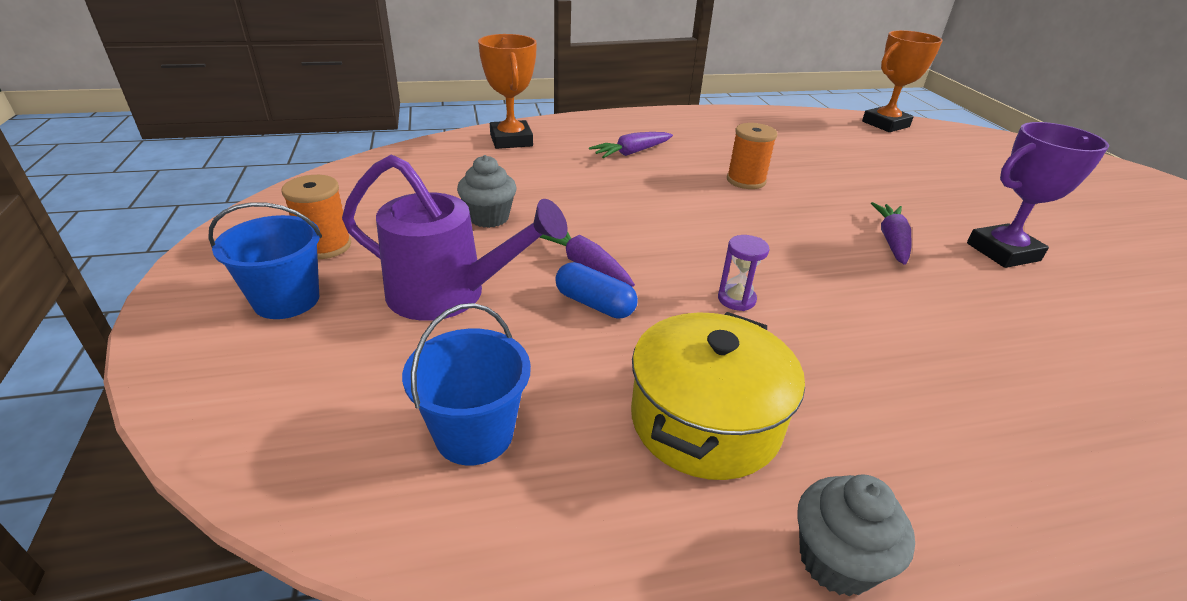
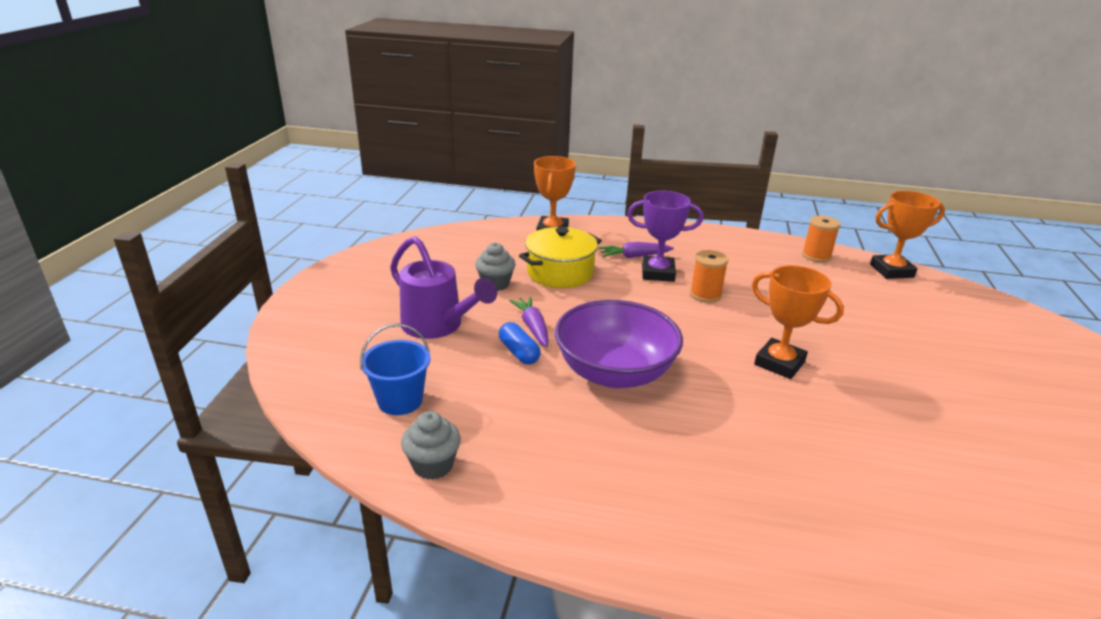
camera: 25 degrees right, 5 degrees down
blue bucket [208,202,322,319] -> none
orange spool [282,175,351,259] -> orange spool moved to [802,216,841,262]
yellow pot [631,312,805,480] -> yellow pot moved to [519,227,602,288]
purple hourglass [718,235,769,311] -> purple bowl [555,300,683,388]
grey cupcake [797,474,915,596] -> grey cupcake moved to [401,411,461,480]
purple carrot [871,202,911,265] -> orange trophy [752,265,844,379]
purple trophy [967,122,1109,268] -> purple trophy moved to [627,191,703,282]

